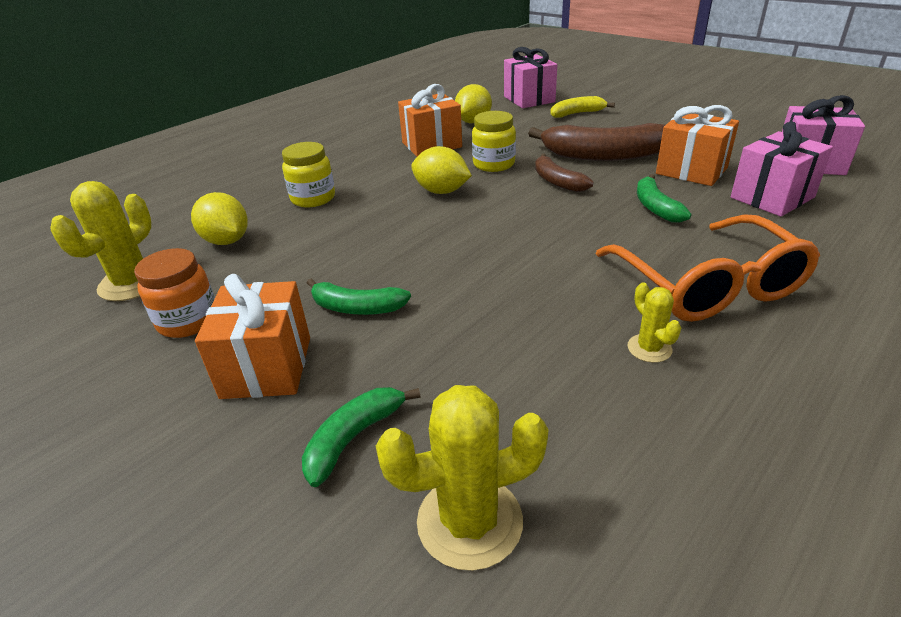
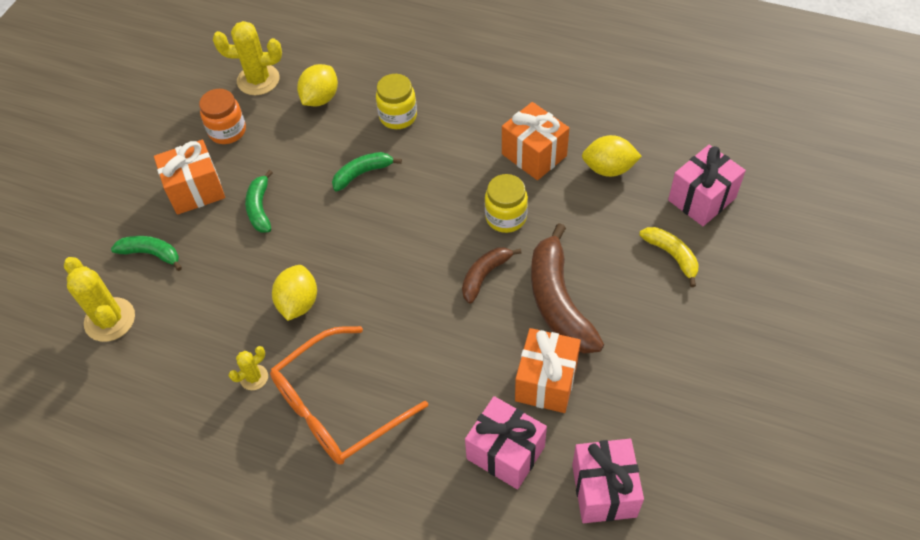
camera: 70 degrees right, 20 degrees up
yellow lemon [411,146,472,194] -> yellow lemon moved to [272,265,317,321]
green banana [637,174,691,223] -> green banana moved to [332,152,402,191]

